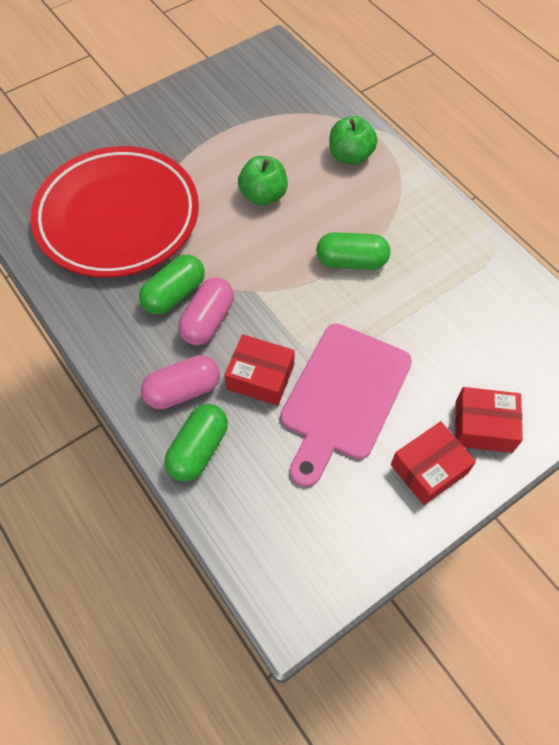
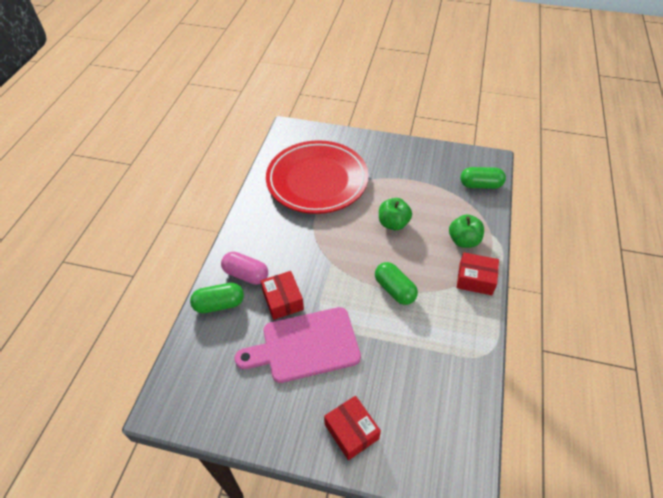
camera: 50 degrees right, 10 degrees down
green capsule [139,254,205,315] -> green capsule moved to [460,167,506,189]
pink capsule [178,277,234,345] -> none
red box [391,421,476,505] -> red box moved to [457,252,499,295]

